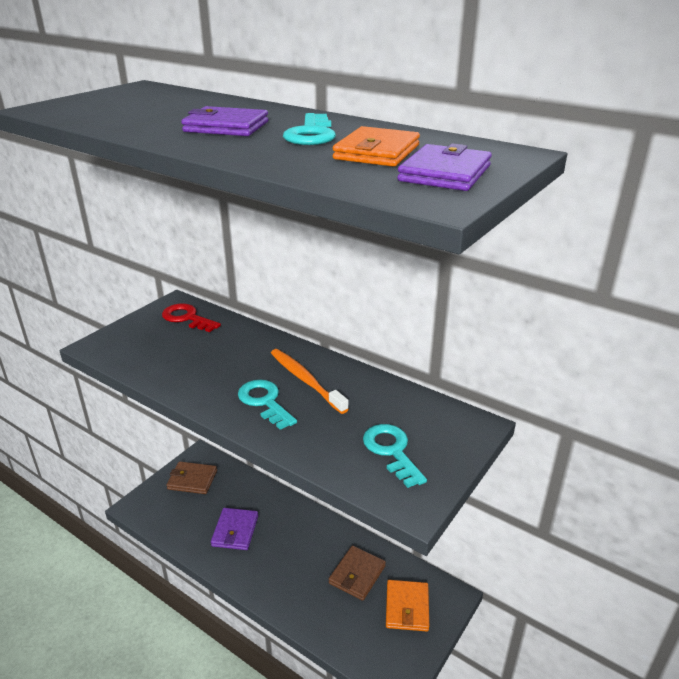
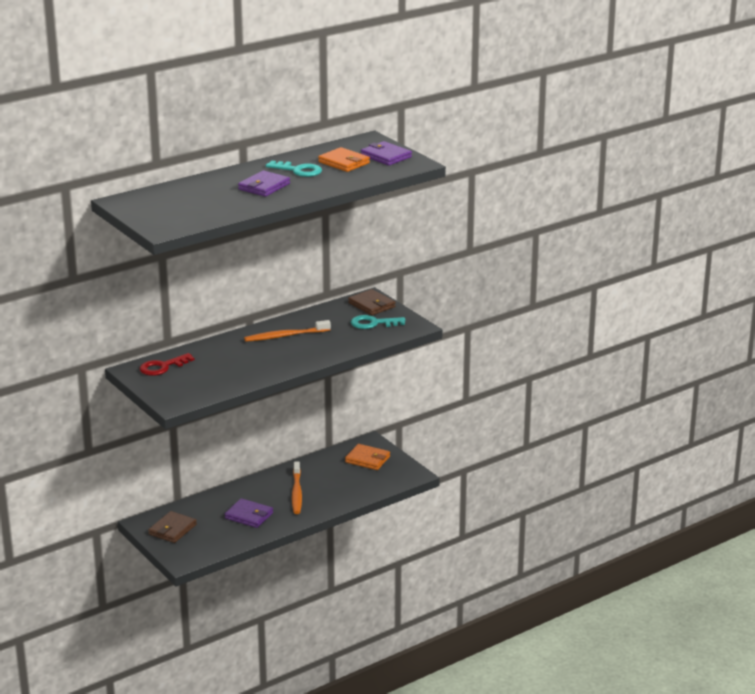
camera: 70 degrees left, 5 degrees down
turquoise key [238,380,297,430] -> none
brown wallet [329,546,386,601] -> brown wallet moved to [348,289,396,315]
none -> orange toothbrush [292,461,302,514]

